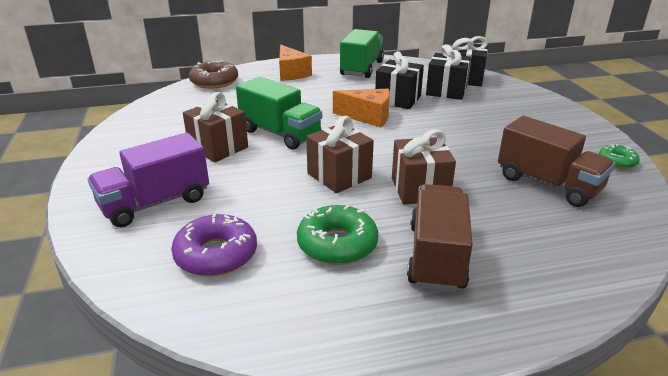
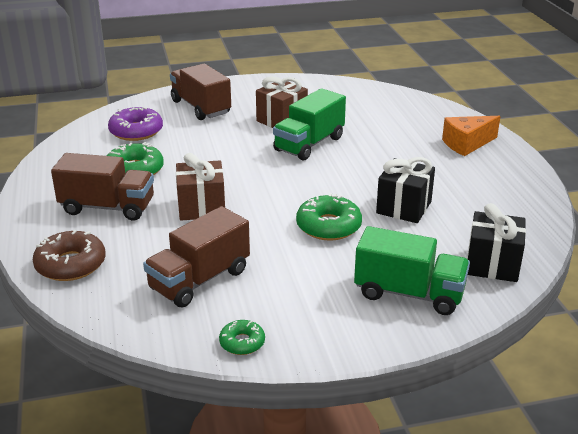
camera: 90 degrees right, 0 degrees up
purple truck [88,133,209,227] -> brown truck [170,64,231,120]
brown donut [189,60,238,89] -> brown donut moved to [33,230,106,281]
brown gift [306,116,374,193] -> none
orange cheese [333,89,390,128] -> none
green truck [340,29,384,78] -> green truck moved to [354,226,470,315]
black gift [426,44,471,100] -> none
none -> green donut [296,193,362,241]

